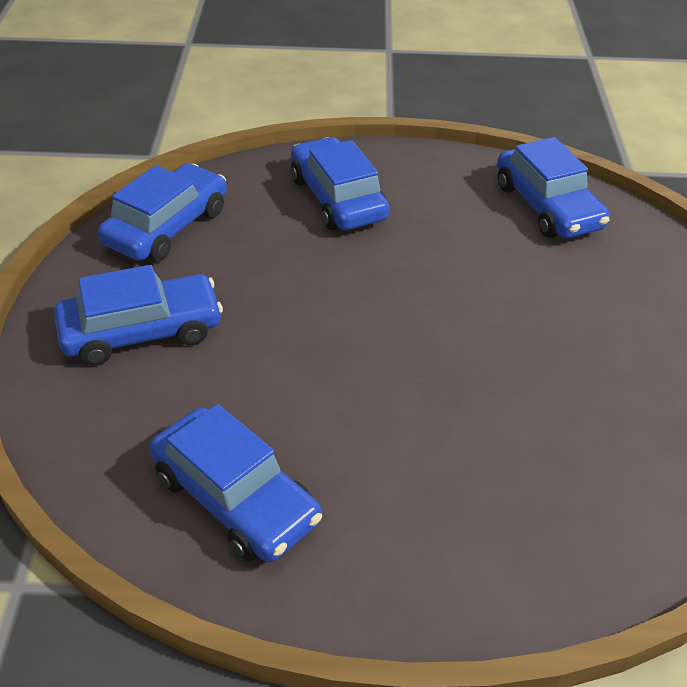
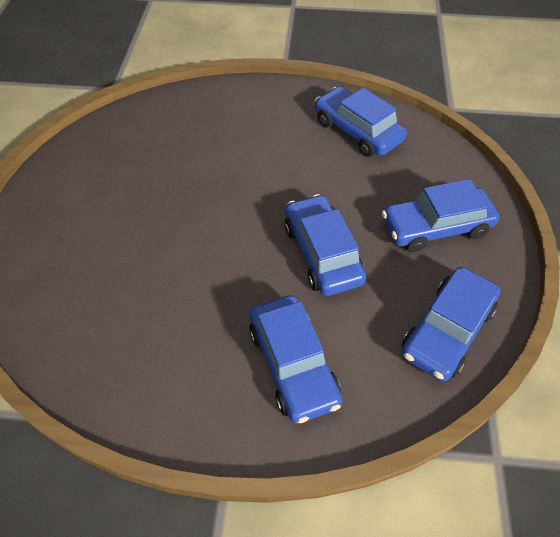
camera: 175 degrees left, 10 degrees up
blue car [497,137,610,238] -> blue car moved to [285,194,366,296]

